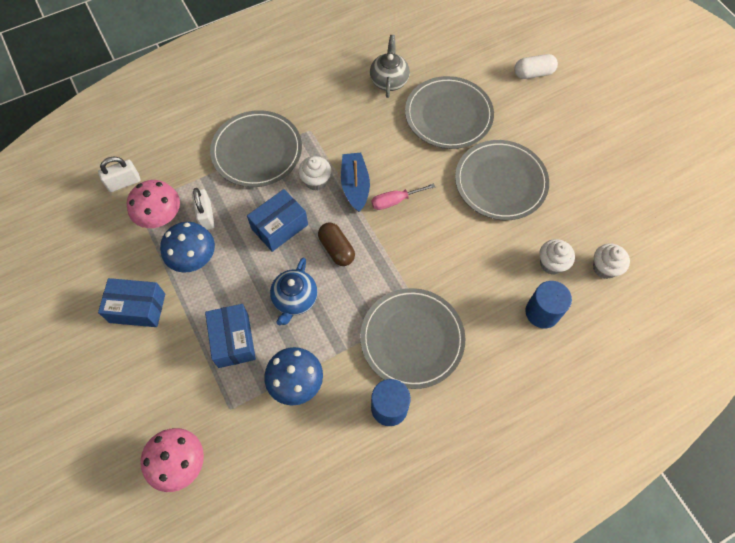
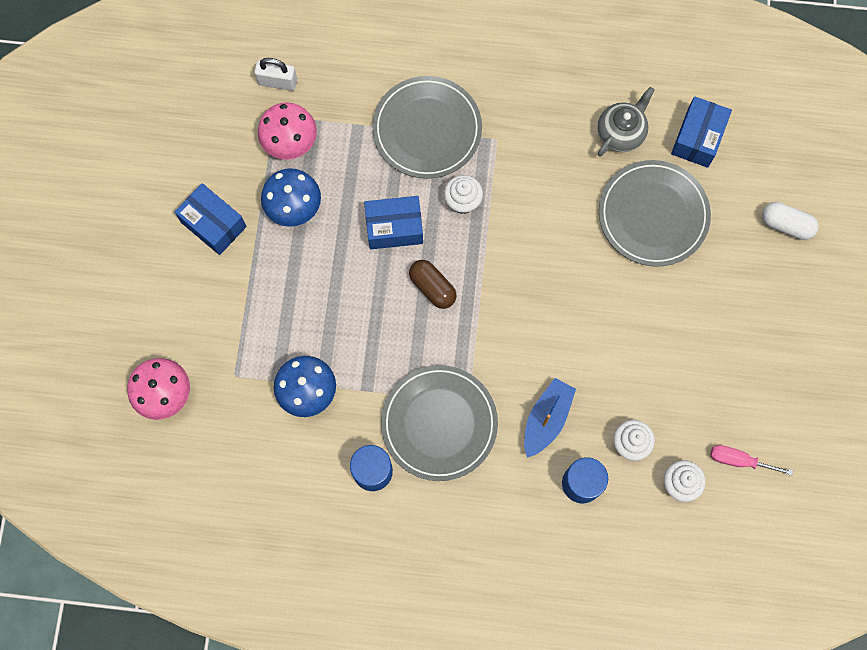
camera: 35 degrees right, 10 degrees up
white padlock [192,188,215,230] -> none
blue box [205,304,256,368] -> blue box moved to [671,96,732,168]
blue teapot [270,257,317,325] -> none
brown capsule [318,223,355,266] -> brown capsule turned 45 degrees counterclockwise [409,260,457,309]
blue boat [341,152,370,212] -> blue boat moved to [524,378,576,458]
pink screwdriver [371,183,435,210] -> pink screwdriver moved to [710,445,793,476]
grey plate [455,140,549,220] -> none

